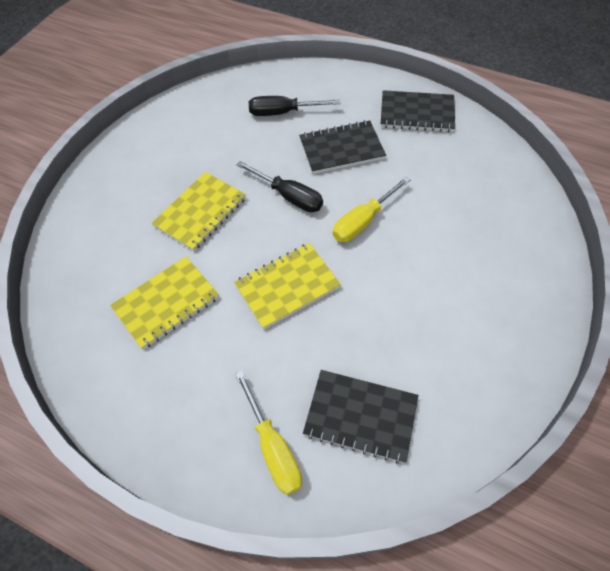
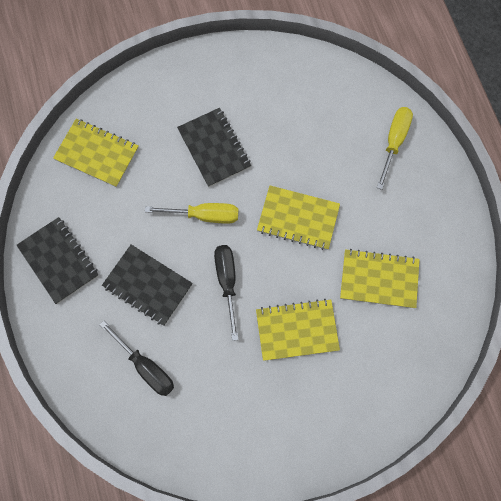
camera: 135 degrees left, 15 degrees up
black notebook [303,370,418,464] -> black notebook moved to [177,108,251,187]
none -> yellow notebook [53,119,139,187]

